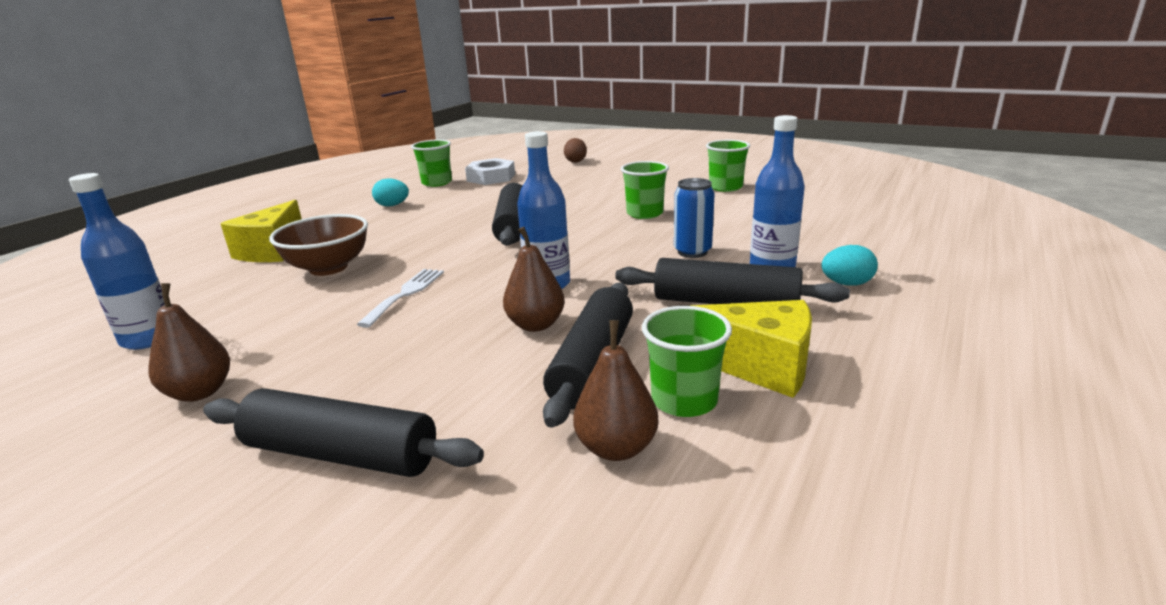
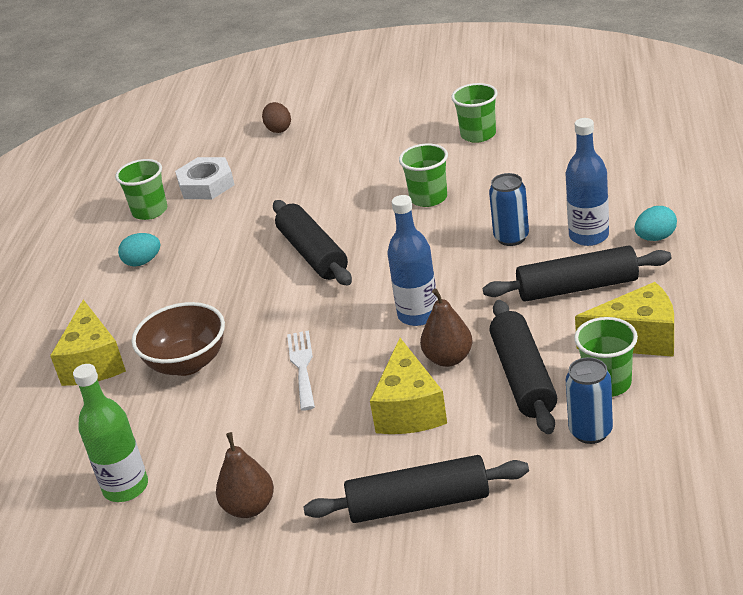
camera: 20 degrees left, 10 degrees up
blue bottle [69,173,165,350] -> green bottle [73,364,148,502]
brown pear [573,320,659,461] -> blue can [566,357,613,444]
none -> yellow cheese [370,338,447,434]

